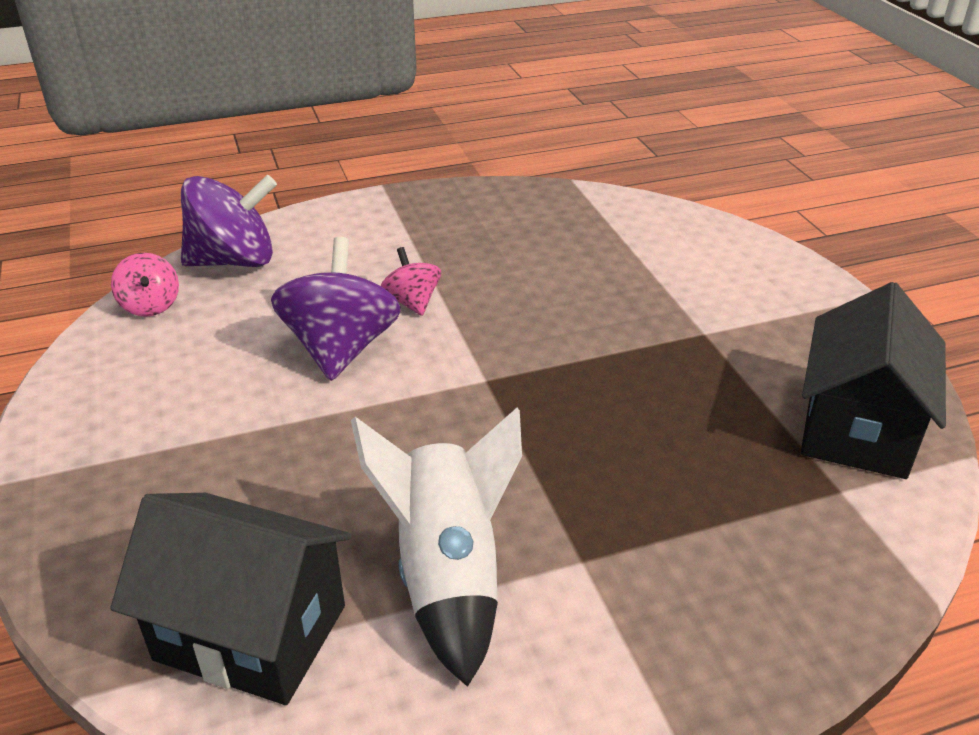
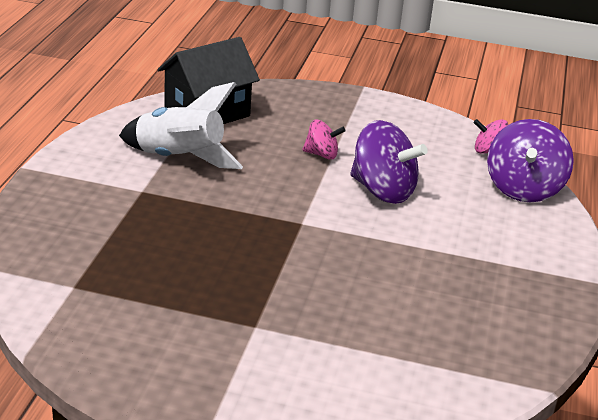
camera: 120 degrees right, 5 degrees down
pink spinning top [381,247,441,316] -> pink spinning top moved to [303,120,346,159]
black house [801,282,946,479] -> none

